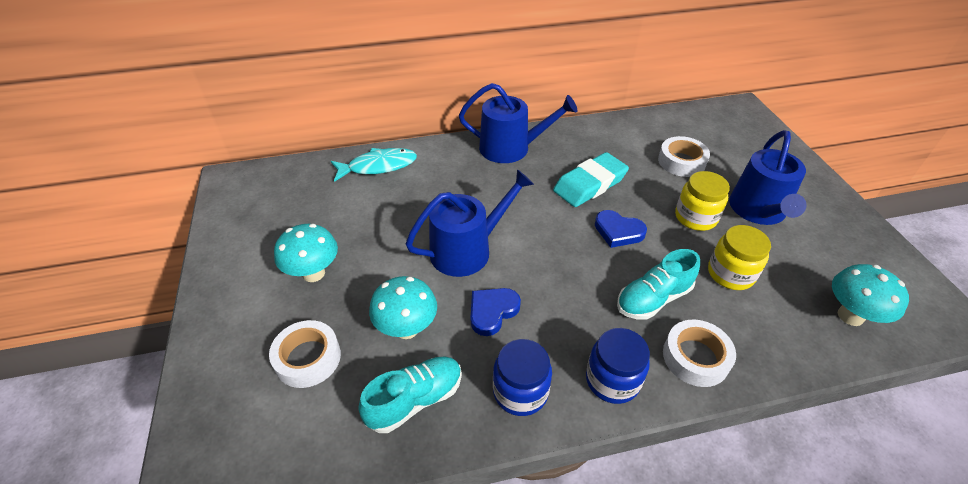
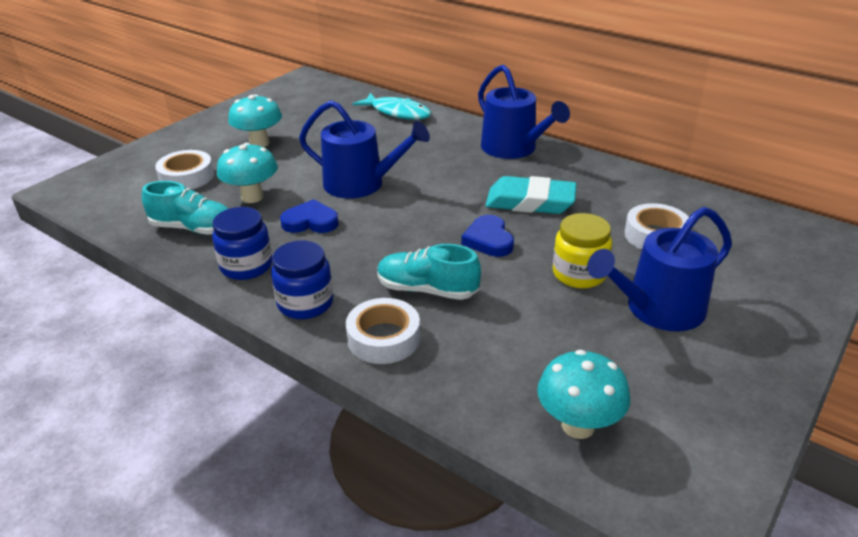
camera: 50 degrees right, 10 degrees down
yellow jar [708,225,771,290] -> none

